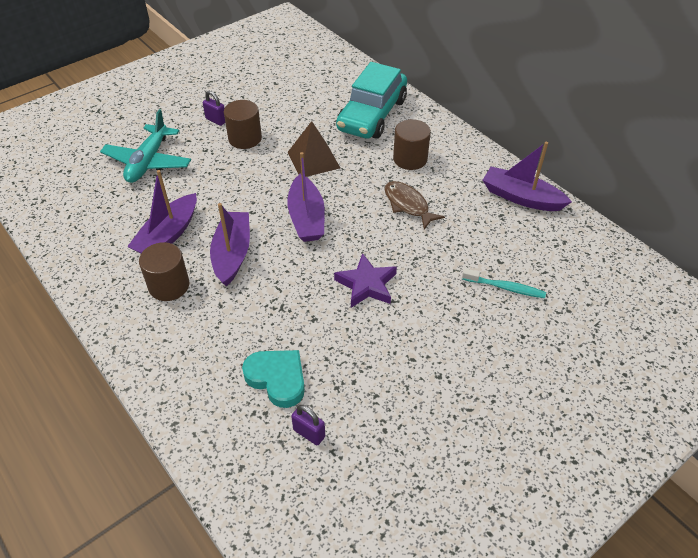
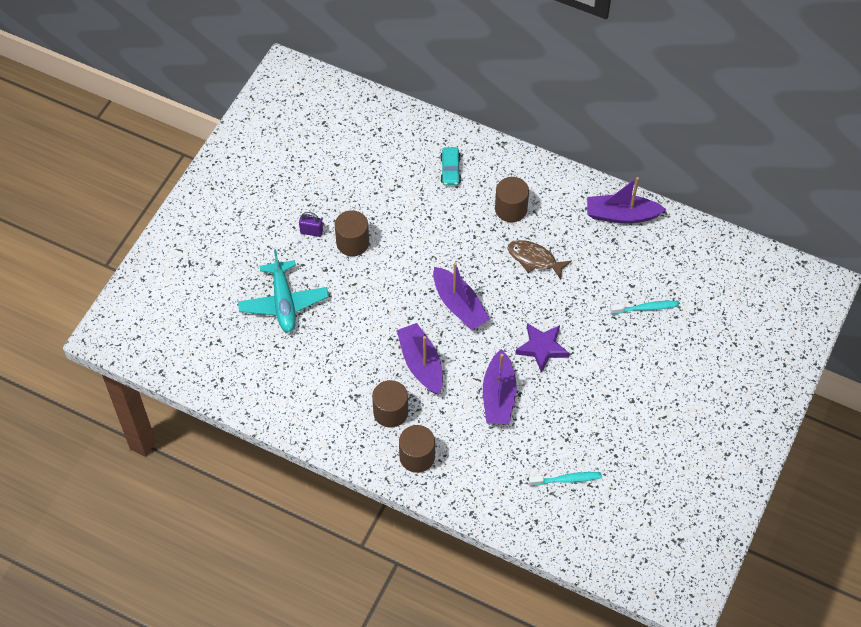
camera: 25 degrees left, 10 degrees up
purple boat [127,170,197,253] -> purple boat moved to [483,349,517,424]
turquoise heart [242,350,305,408] -> none
brown pyramid [287,121,340,177] -> none
purple padlock [291,405,325,445] -> turquoise toothbrush [529,472,602,486]
turquoise car [336,62,407,139] -> turquoise car [440,147,461,186], size x0.45
none -> brown cylinder [399,425,435,473]

